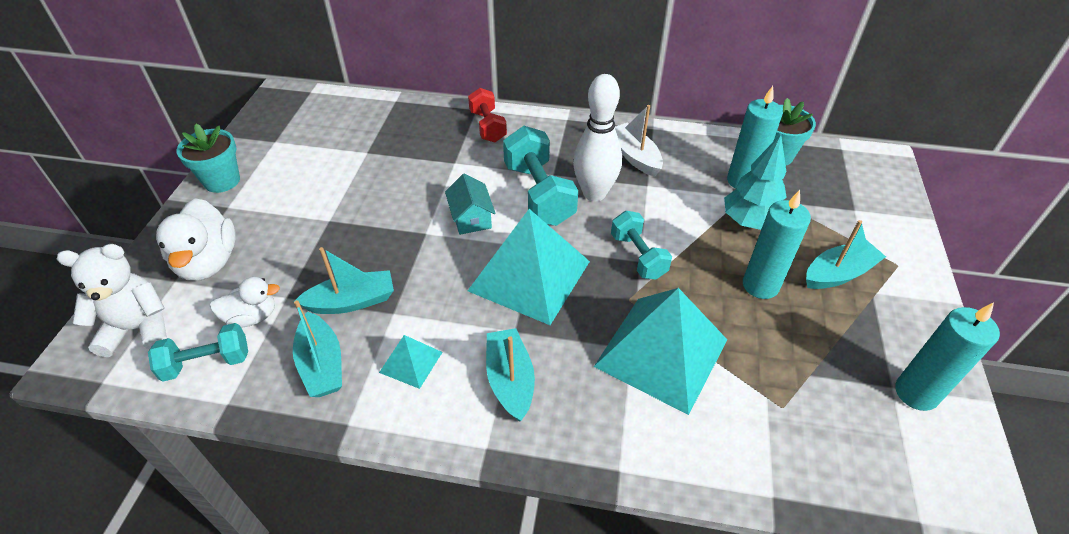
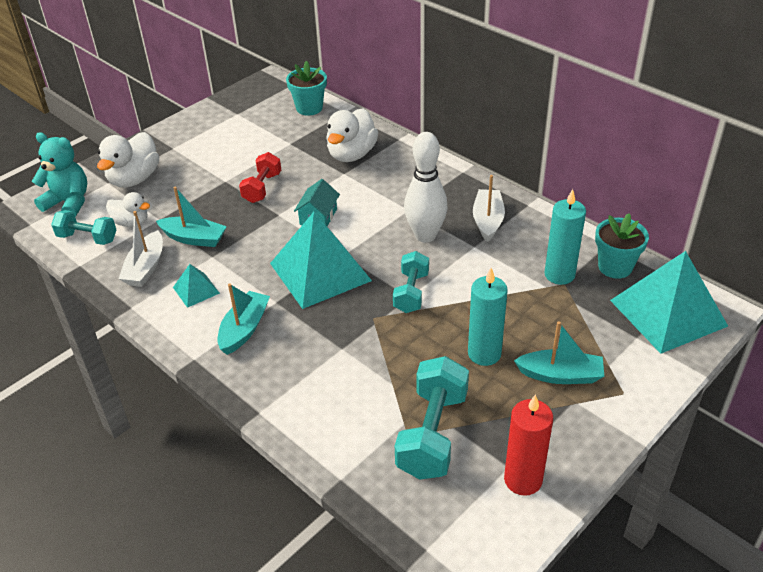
camera: 35 degrees right, 5 degrees down
white teddy bear [57,244,167,357] -> turquoise teddy bear [32,132,87,217]
turquoise flower pot [176,124,240,193] -> turquoise flower pot moved to [286,61,327,116]
turquoise boat [293,300,342,397] -> white boat [119,211,163,287]
red dumbbell [468,88,507,143] -> red dumbbell moved to [239,152,281,203]
turquoise dumbbell [503,126,578,226] -> turquoise dumbbell moved to [395,356,469,480]
turquoise pyramid [594,288,727,415] -> turquoise pyramid moved to [610,251,728,354]
turquoise tree [724,134,787,230] -> none
turquoise candle [895,302,1000,411] -> red candle [504,394,553,496]
none -> white duck [326,108,378,162]

